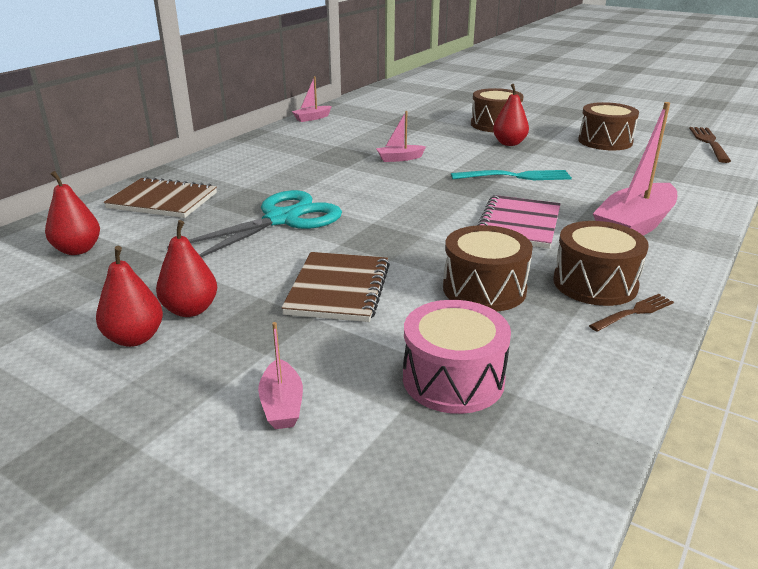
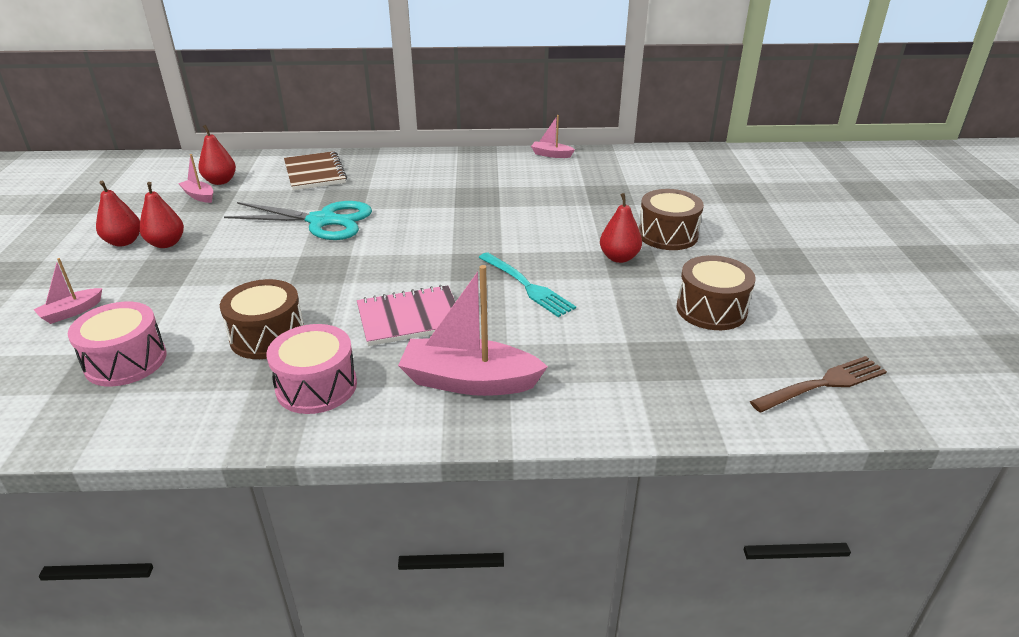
camera: 55 degrees right, 5 degrees up
brown notebook [281,252,390,322] -> none
pink boat [376,111,426,162] -> pink boat moved to [178,154,213,203]
brown drum [553,221,649,306] -> pink drum [267,324,357,414]
brown fork [589,294,674,332] -> none

